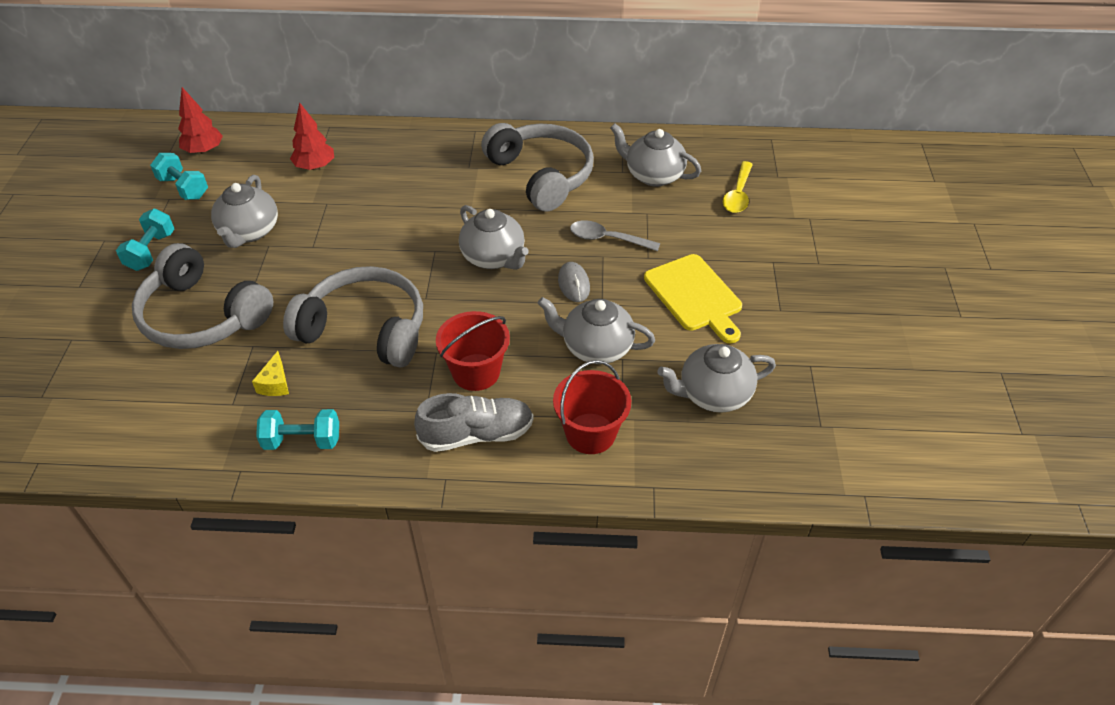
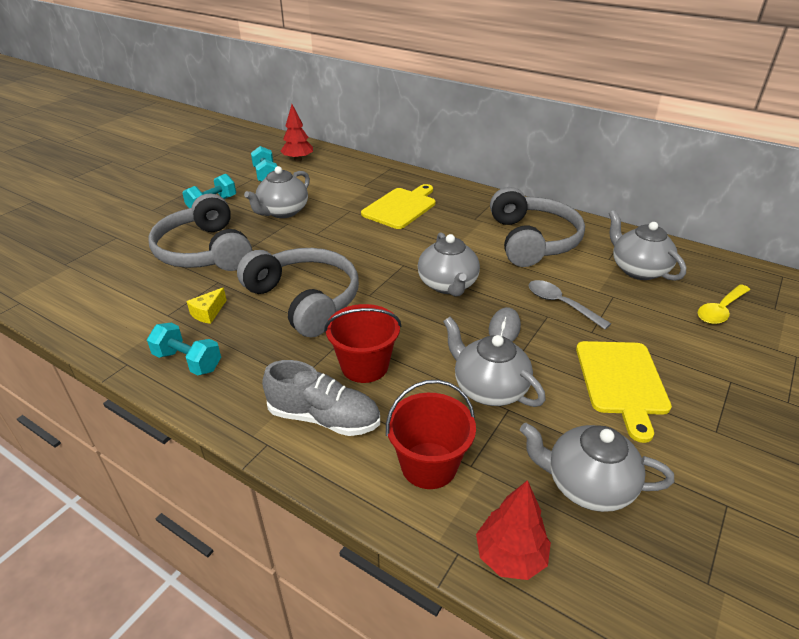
camera: 30 degrees right, 10 degrees down
red tree [290,103,334,170] -> red tree moved to [476,480,551,580]
none -> yellow cutting board [361,184,435,229]

